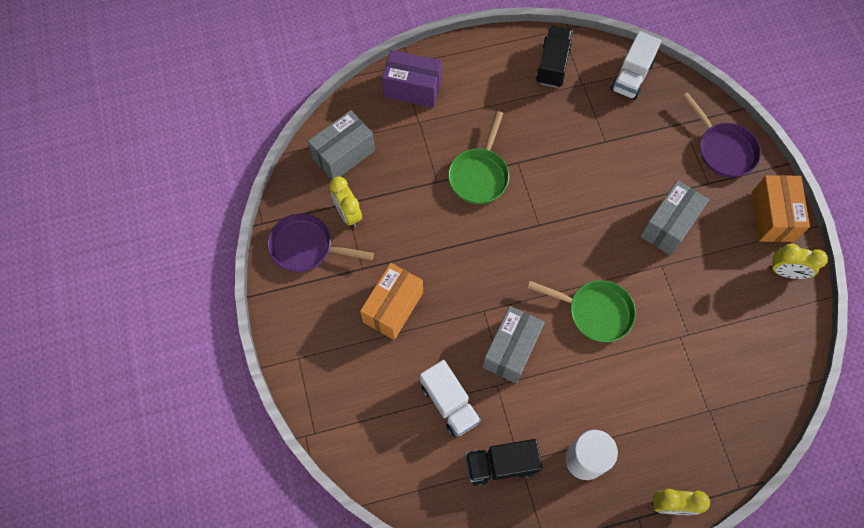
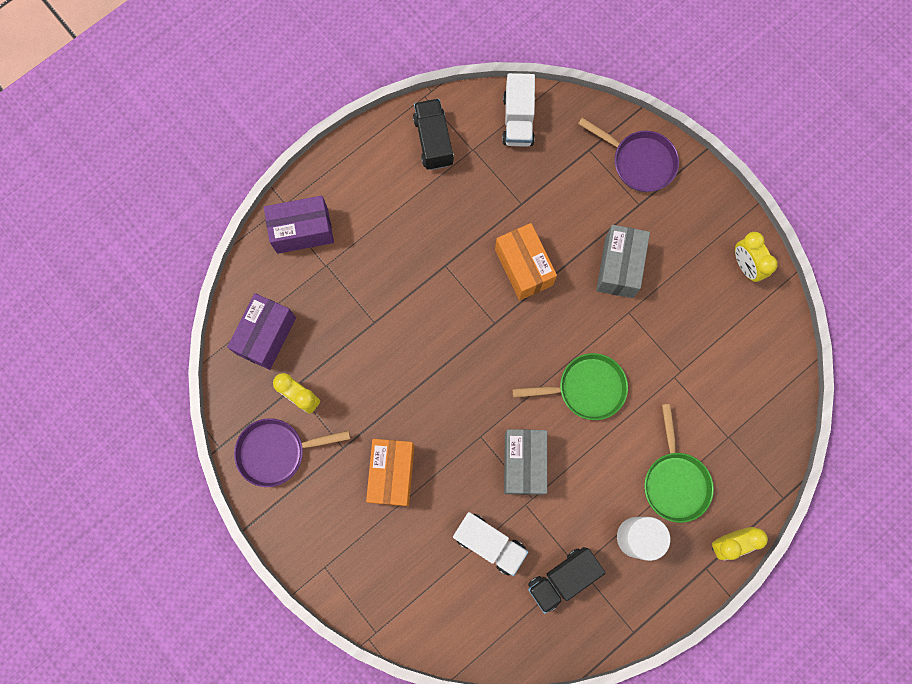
camera: 25 degrees left, 10 degrees up
grey box [308,110,375,180] -> purple box [227,293,296,370]
green pan [448,111,509,204] -> green pan moved to [644,404,714,523]
orange box [752,175,810,242] -> orange box moved to [495,223,557,300]
yellow clock [769,243,828,279] -> yellow clock turned 75 degrees clockwise [735,232,778,282]

